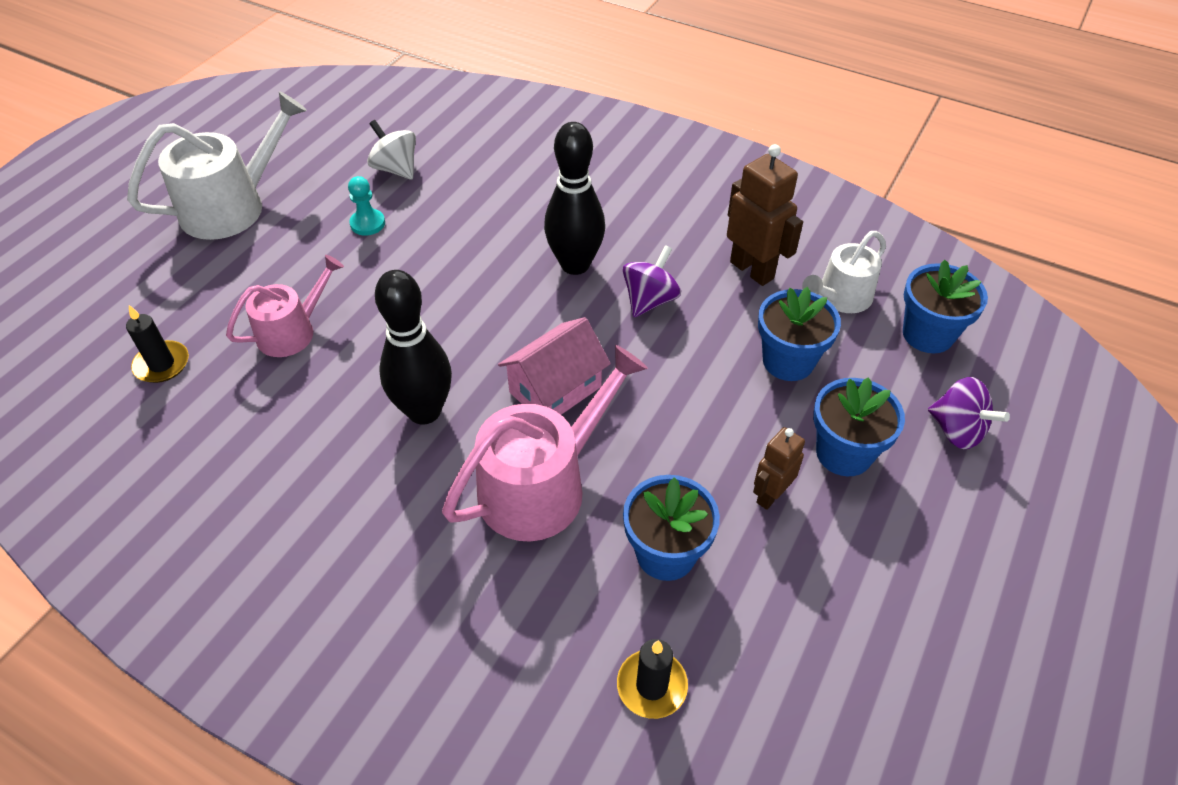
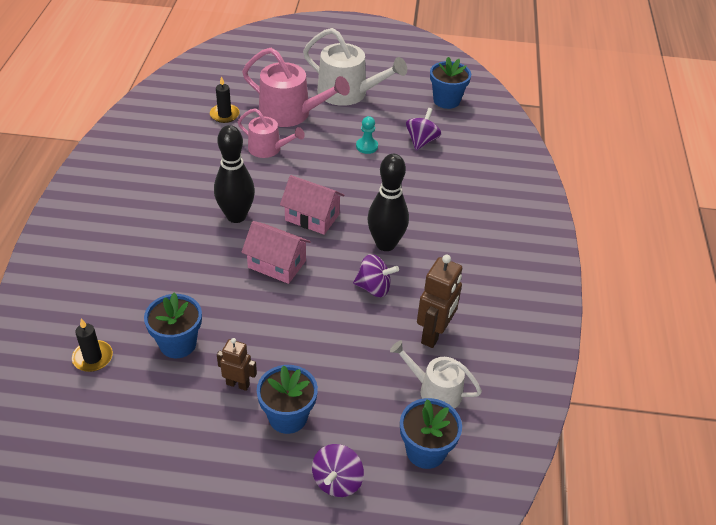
camera: 65 degrees right, 5 degrees down
white spinning top [367,120,416,179] -> purple spinning top [406,108,441,150]
pink watering can [442,345,648,542] -> pink watering can moved to [242,48,350,127]
blue flower pot [758,287,841,381] -> blue flower pot moved to [430,57,471,109]
none -> pink house [280,175,344,235]

